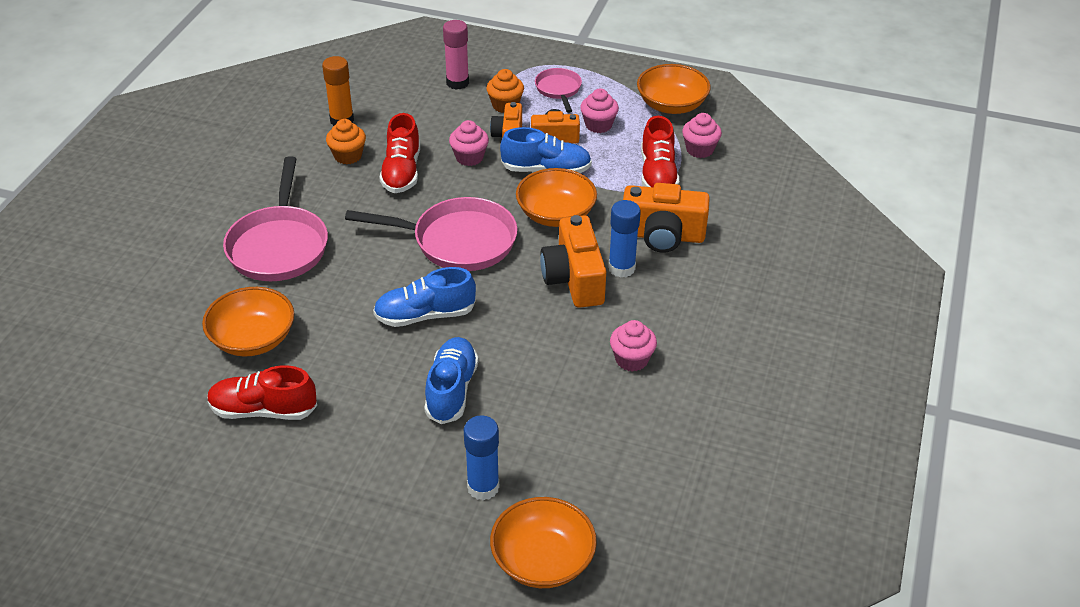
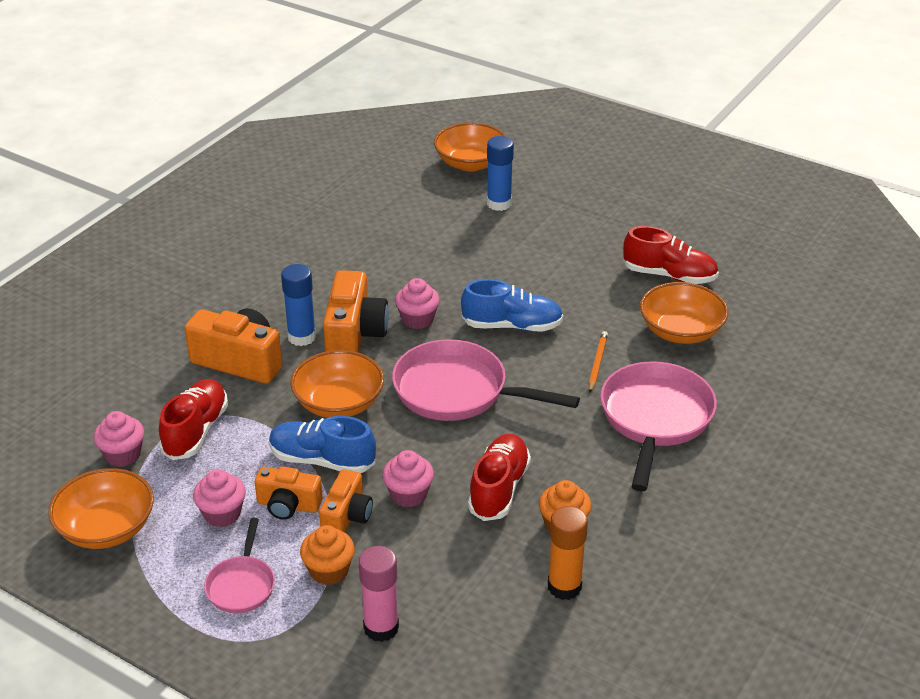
camera: 165 degrees left, 5 degrees down
blue shoe [424,337,478,424] -> none
pink cupcake [610,320,657,372] -> pink cupcake moved to [395,278,440,329]
none -> orange pencil [589,331,608,392]

